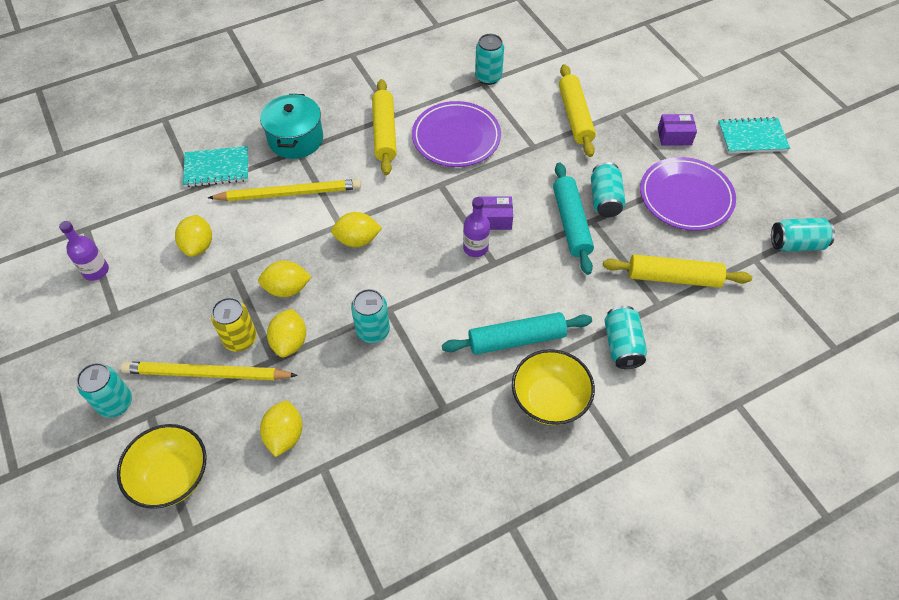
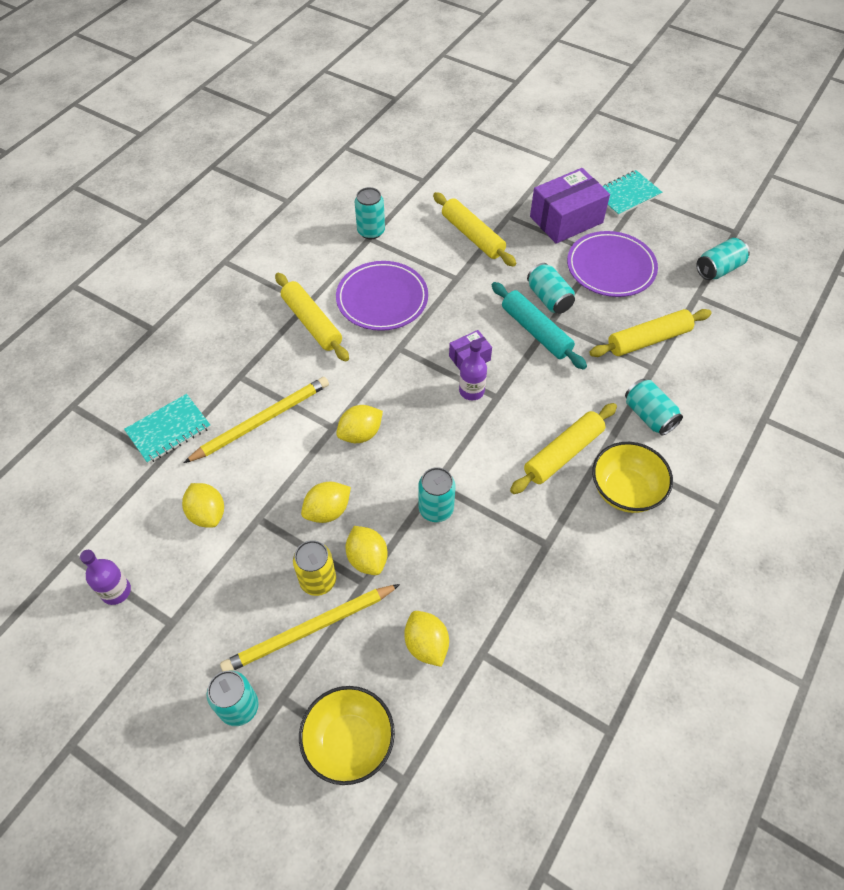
camera: 30 degrees left, 0 degrees up
turquoise pot [260,94,323,159] -> none
turquoise rolling pin [442,312,592,355] -> yellow rolling pin [510,403,617,494]
purple box [658,114,697,146] -> purple box [530,168,610,244], size x1.97

